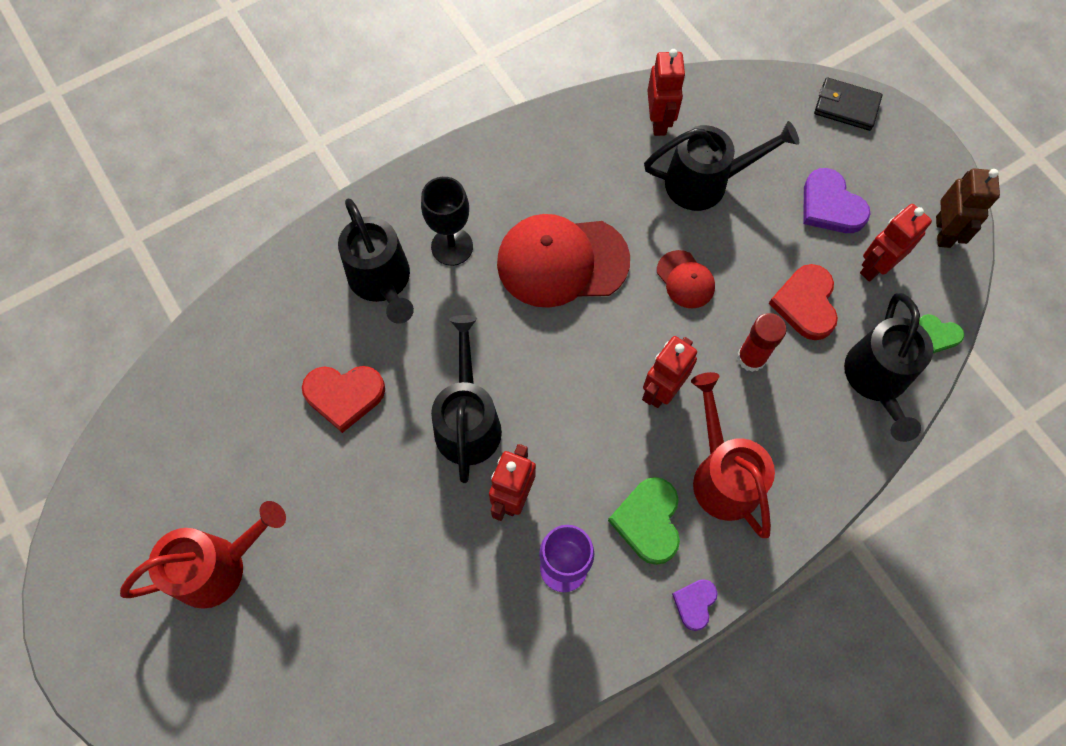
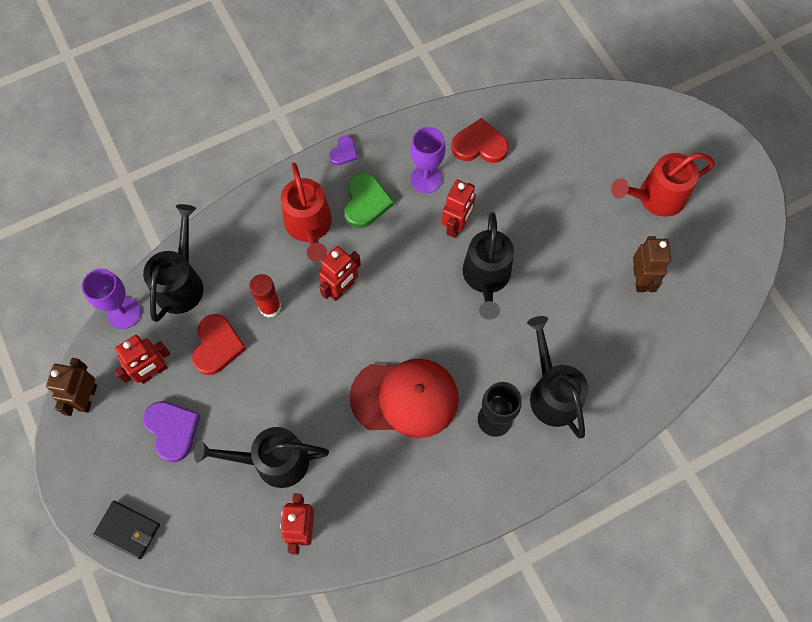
camera: 175 degrees left, 0 degrees up
red heart [302,366,385,433] -> red heart moved to [451,118,509,163]
red cap [657,250,715,308] -> none
green heart [919,314,964,353] -> purple goblet [82,269,141,329]
none -> brown robot [633,236,671,292]

